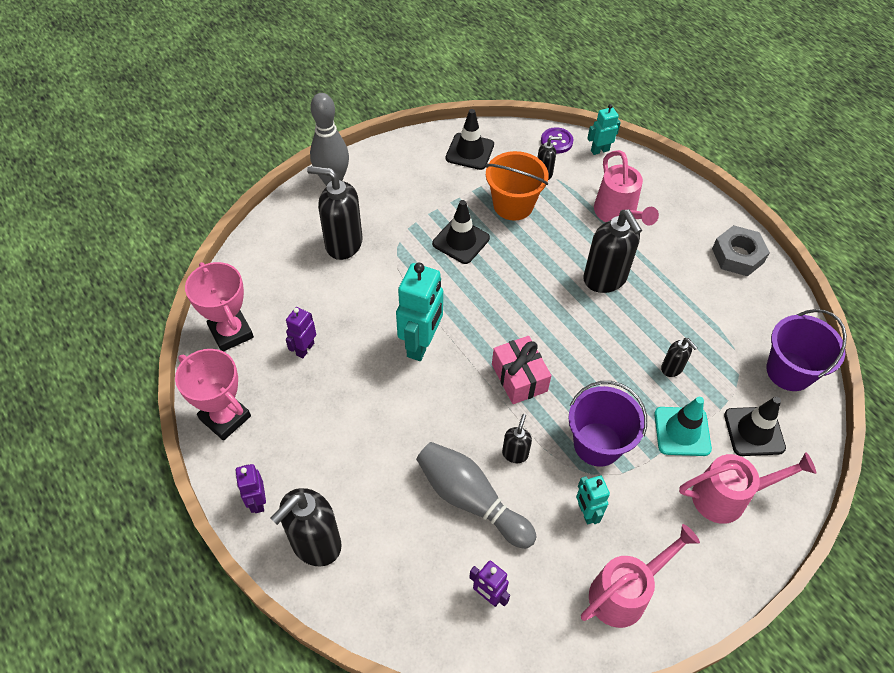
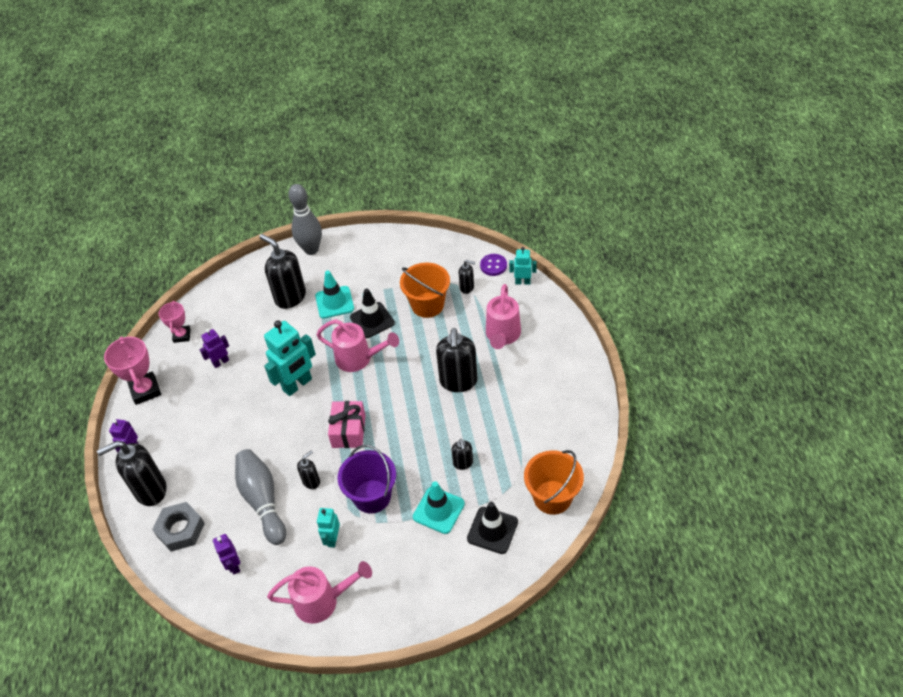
camera: 30 degrees right, 5 degrees down
pink trophy [185,262,254,351] -> pink trophy [159,301,191,343], size x0.64
black traffic cone [446,109,494,170] -> none
pink watering can [679,452,816,524] -> pink watering can moved to [316,319,399,372]
grey nut [712,225,770,276] -> grey nut moved to [152,502,205,551]
purple bucket [766,309,847,391] -> orange bucket [524,450,584,515]
none -> turquoise traffic cone [315,271,354,319]

